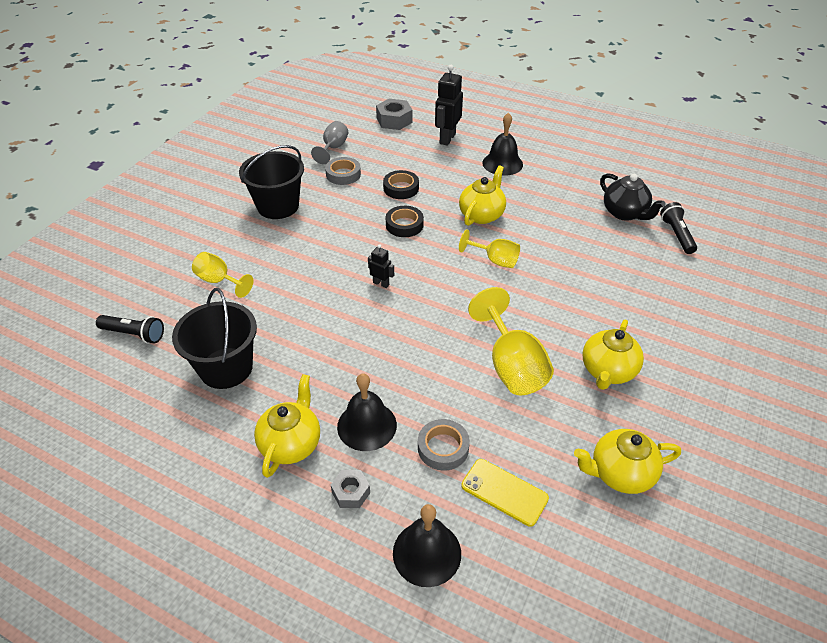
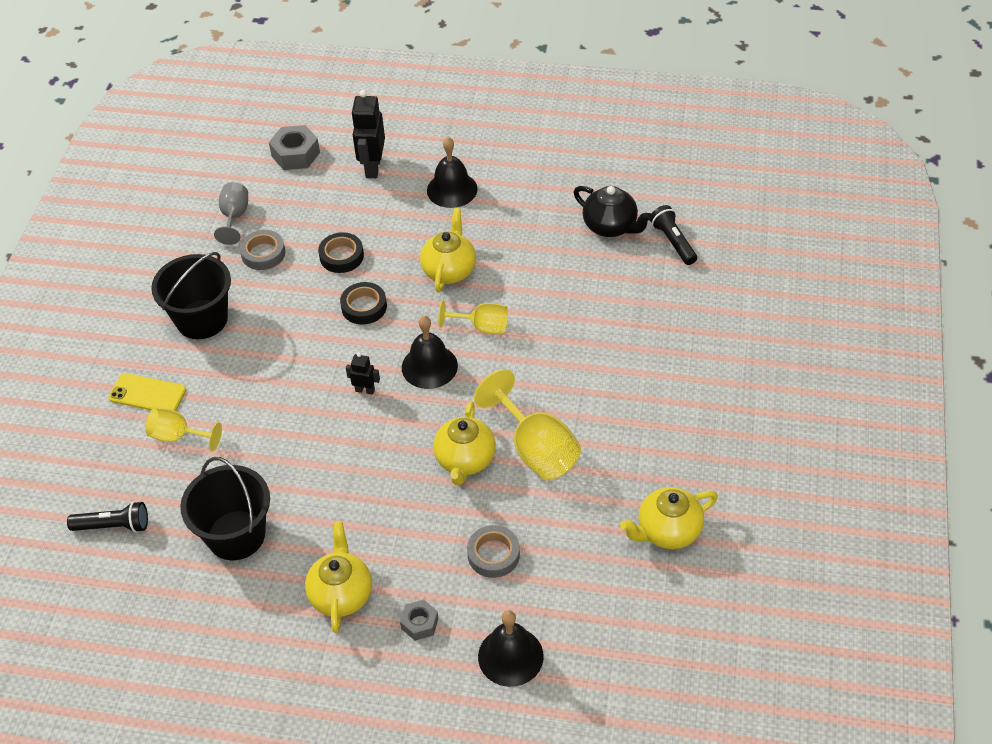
camera: 15 degrees left, 5 degrees up
black bell [337,373,397,451] -> black bell moved to [402,316,458,389]
yellow phone [461,459,549,527] -> yellow phone moved to [109,373,186,411]
yellow teapot [582,319,644,390] -> yellow teapot moved to [433,401,496,485]

